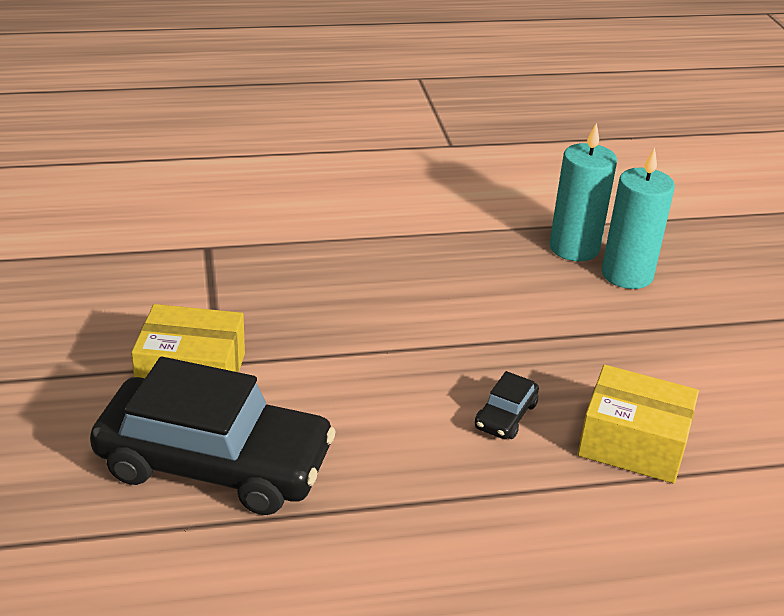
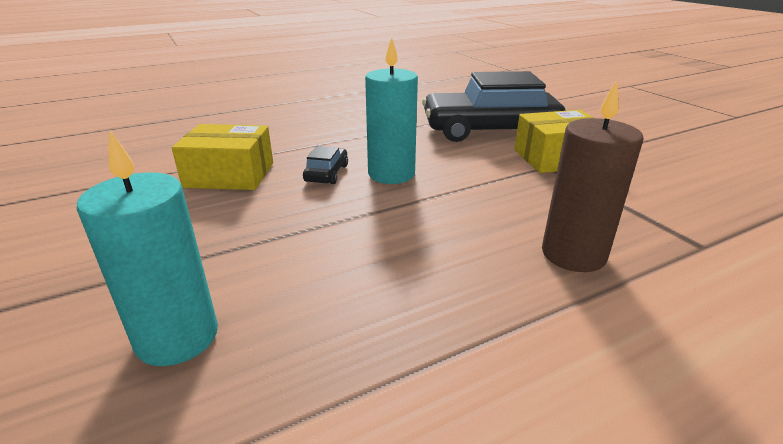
camera: 165 degrees right, 5 degrees down
turquoise candle [550,123,617,261] -> turquoise candle moved to [365,37,418,184]
none -> brown candle [542,80,644,272]

